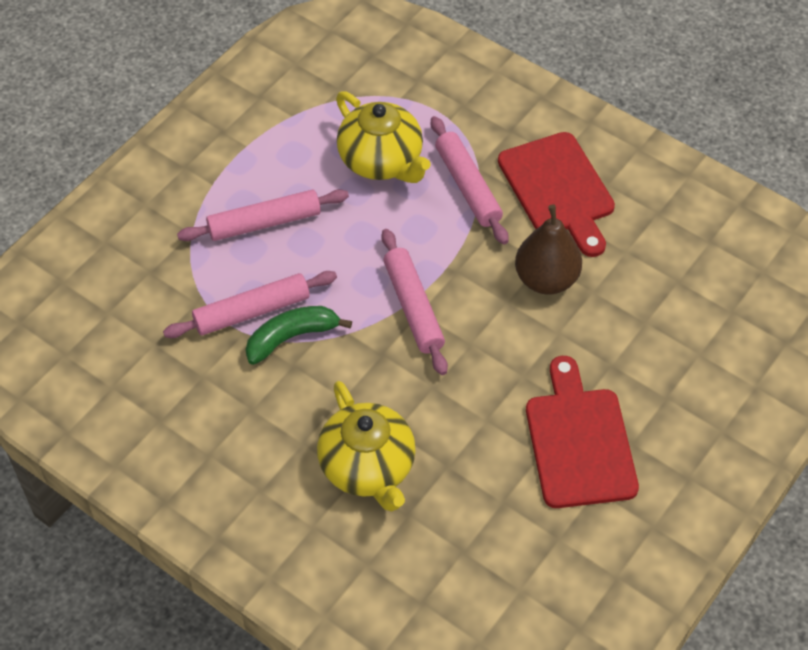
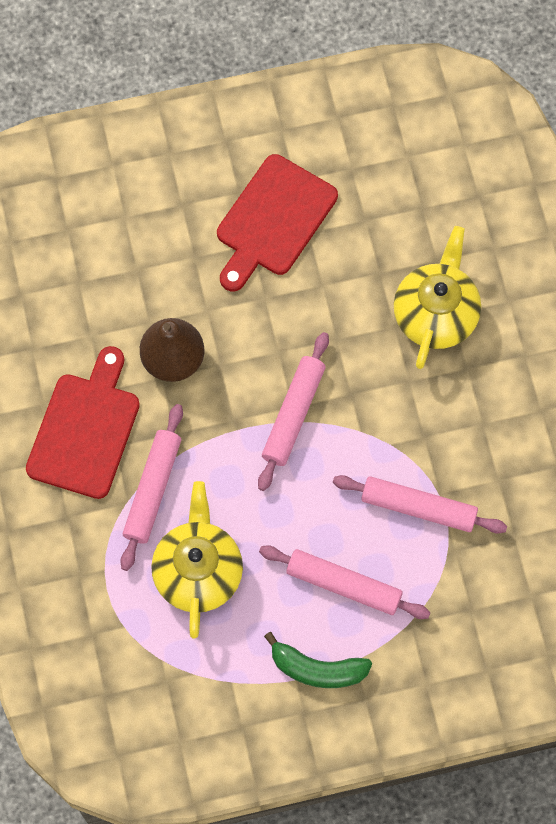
camera: 140 degrees left, 15 degrees up
green banana [246,306,352,365] -> green banana moved to [264,632,372,688]

